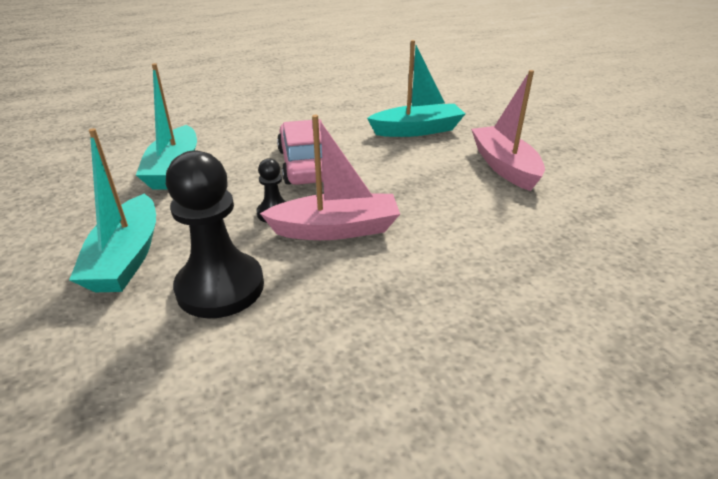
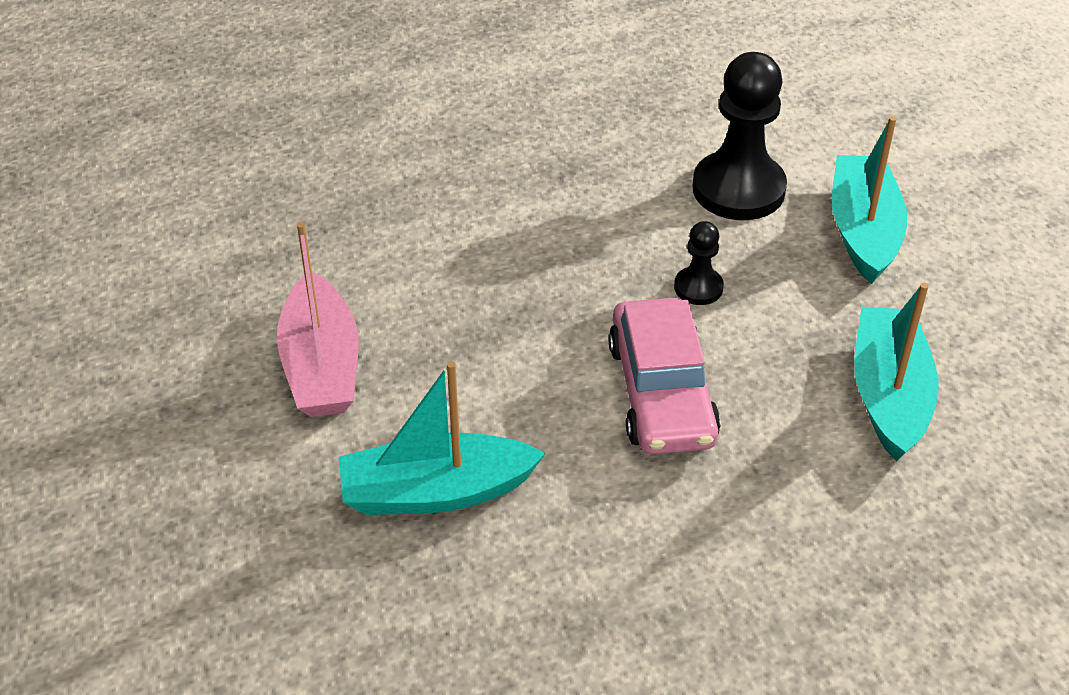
camera: 175 degrees left, 10 degrees up
pink boat [260,115,400,240] -> none

